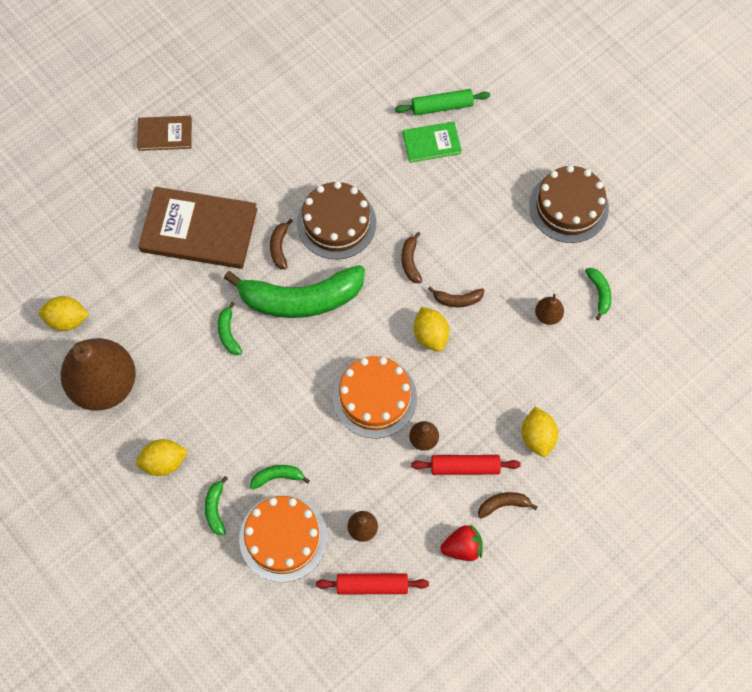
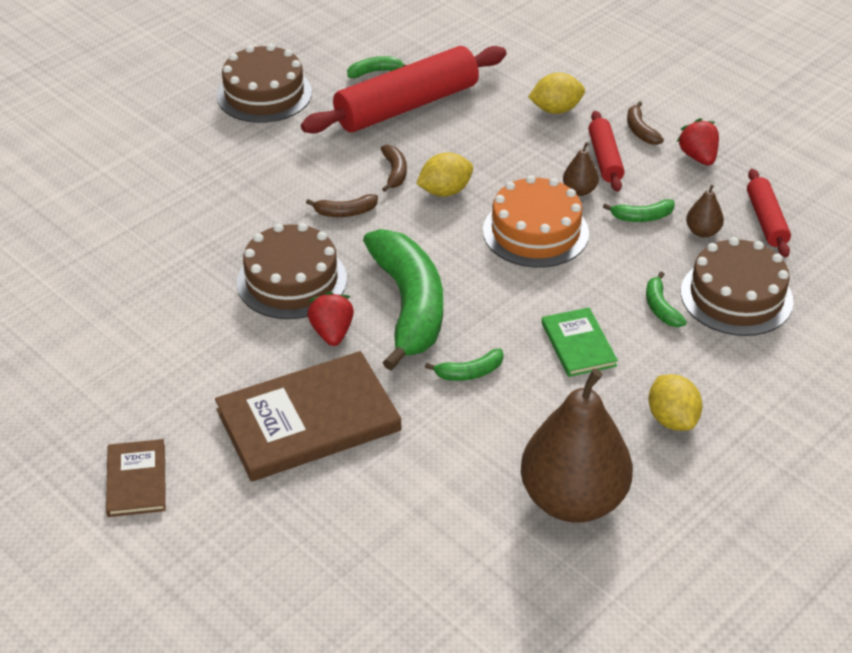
camera: 95 degrees left, 25 degrees down
yellow lemon [39,296,89,331] -> none
brown book [138,187,257,269] -> brown book turned 60 degrees clockwise [215,351,401,482]
green banana [205,476,228,536] -> green banana moved to [603,199,675,222]
orange cake [239,495,327,582] -> brown cake [681,237,794,336]
brown banana [270,219,293,269] -> red strawberry [307,291,354,346]
green rolling pin [395,89,490,115] -> none
green book [403,121,462,163] -> green book moved to [542,307,618,377]
brown pear [535,294,564,325] -> red rolling pin [301,46,507,134]

